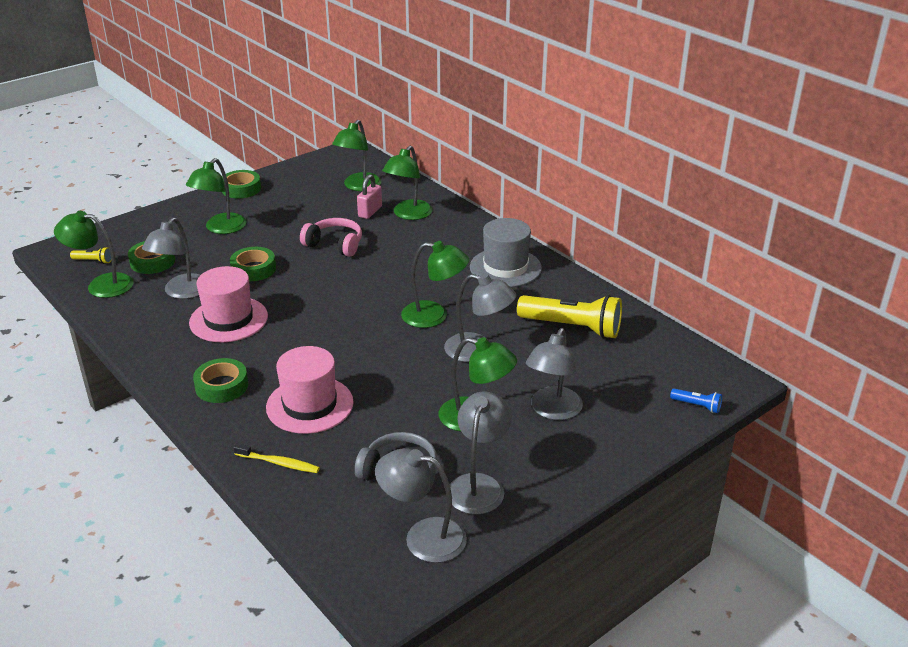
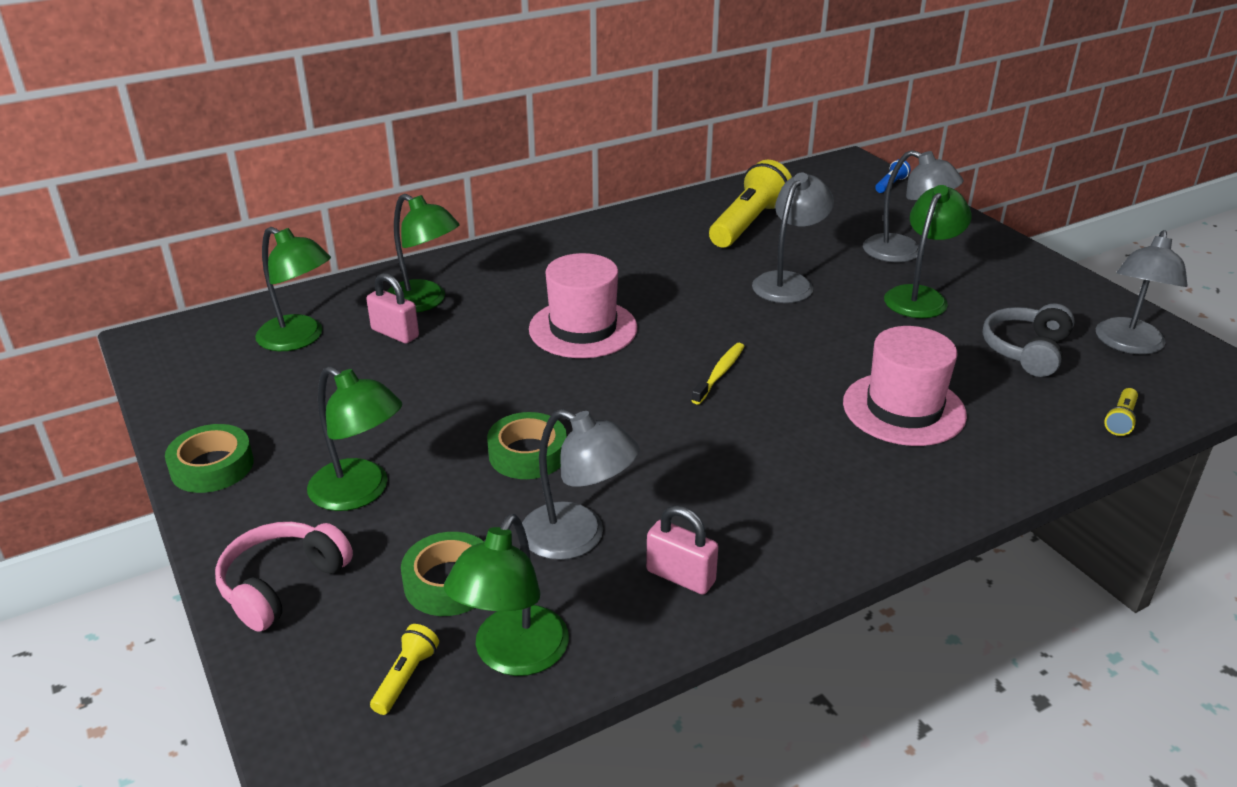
camera: 80 degrees left, 0 degrees up
pink hat [189,266,268,342] -> pink hat moved to [529,253,637,358]
green tape [193,358,248,403] -> none
yellow toothbrush [233,443,320,473] -> yellow toothbrush moved to [691,343,744,404]
pink headphones [300,218,362,257] -> pink headphones moved to [215,522,353,632]
green lamp [401,241,469,328] -> none
grey lamp [450,391,512,515] -> none
grey hat [470,218,542,287] -> none
none -> pink padlock [646,506,719,595]
none -> yellow flashlight [1104,388,1138,436]

